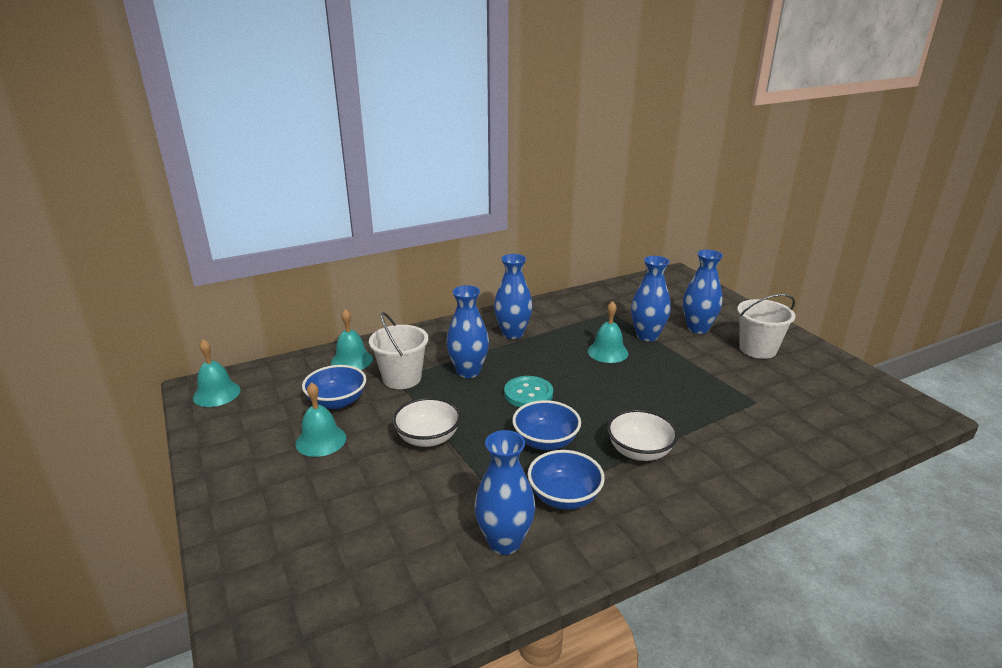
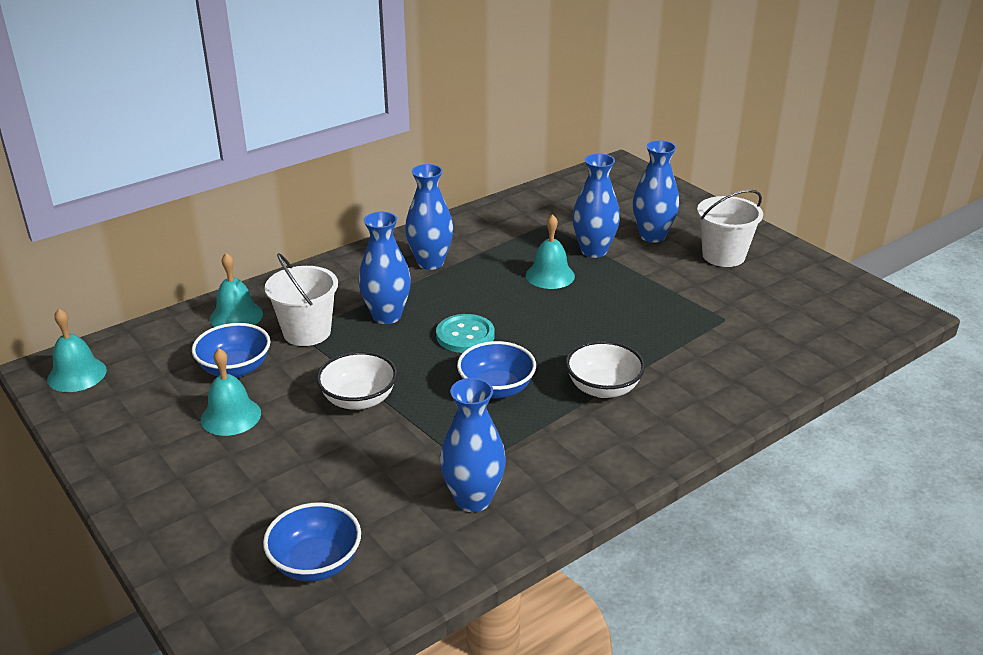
camera: 10 degrees left, 5 degrees up
blue bowl [528,450,605,510] -> blue bowl moved to [263,502,361,582]

